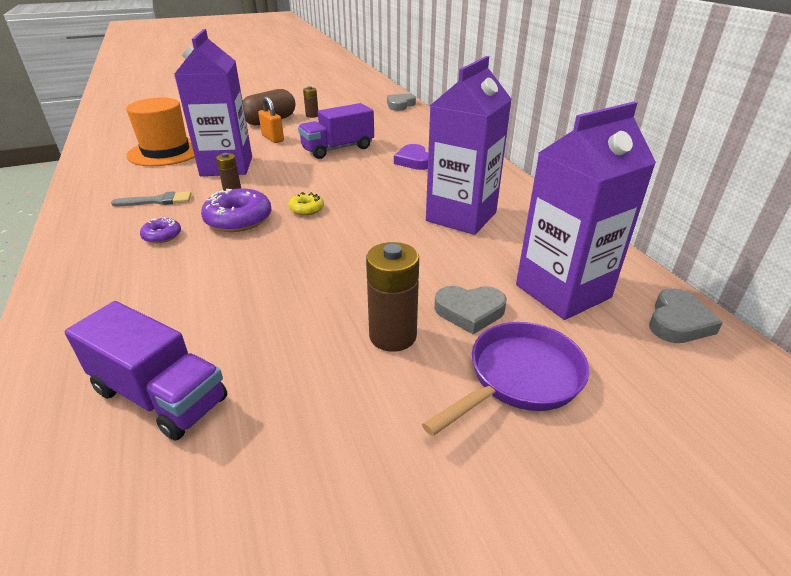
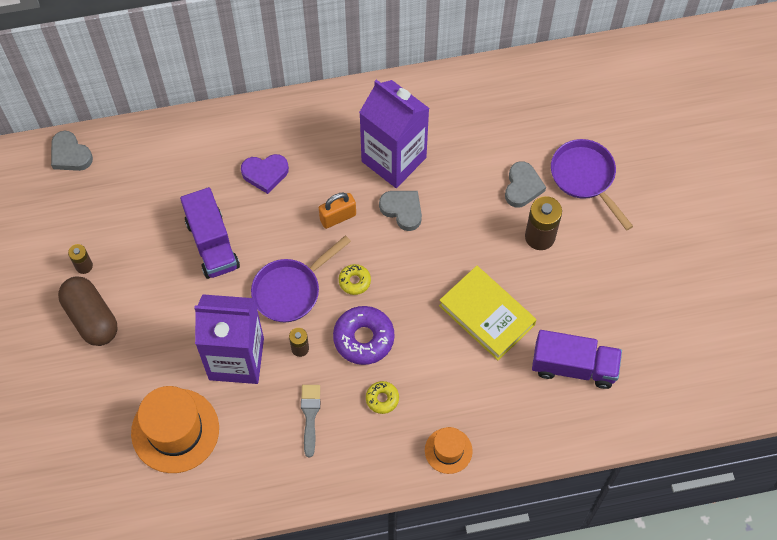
camera: 80 degrees left, 30 degrees up
purple truck [65,301,227,441] -> purple truck turned 60 degrees clockwise [532,330,622,389]
purple donut [140,217,181,243] -> yellow donut [366,381,399,414]
orange padlock [258,96,284,143] -> orange padlock moved to [319,193,356,229]
purple carton [516,102,656,320] -> none
grey heart [649,288,723,343] -> grey heart moved to [379,191,422,231]
none -> purple pan [251,235,351,322]
none -> orange hat [425,427,473,474]
none -> yellow book [439,266,536,360]

